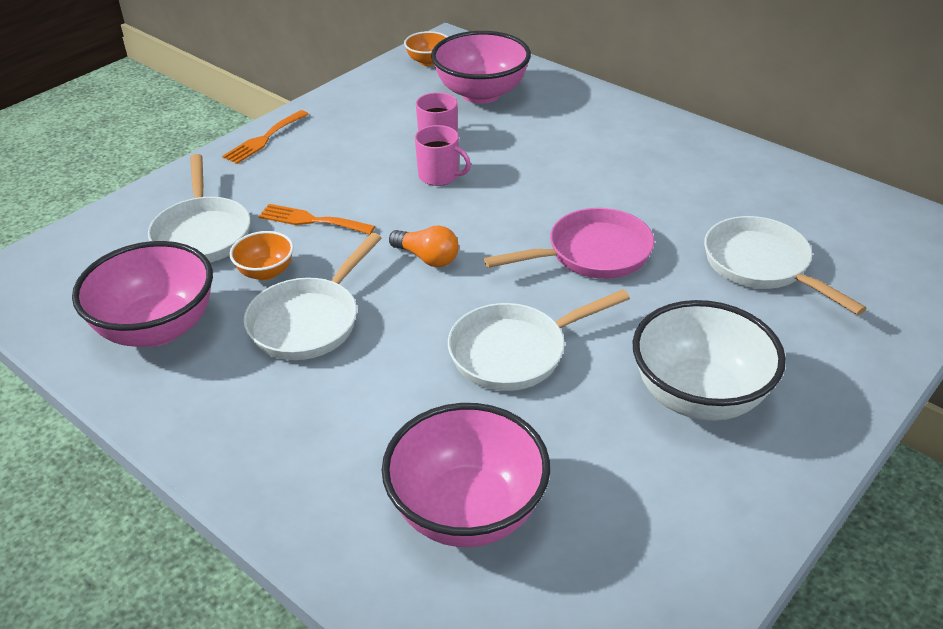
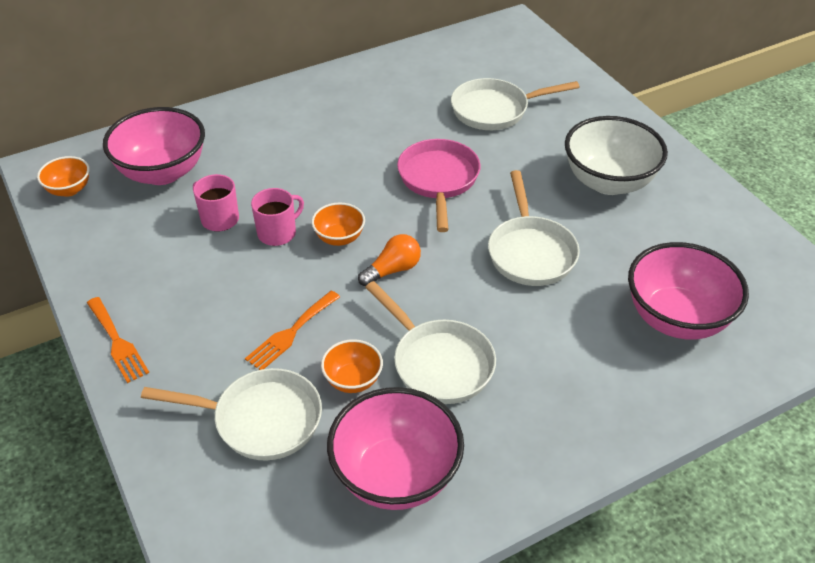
camera: 70 degrees left, 5 degrees up
none -> orange bowl [311,202,365,246]

